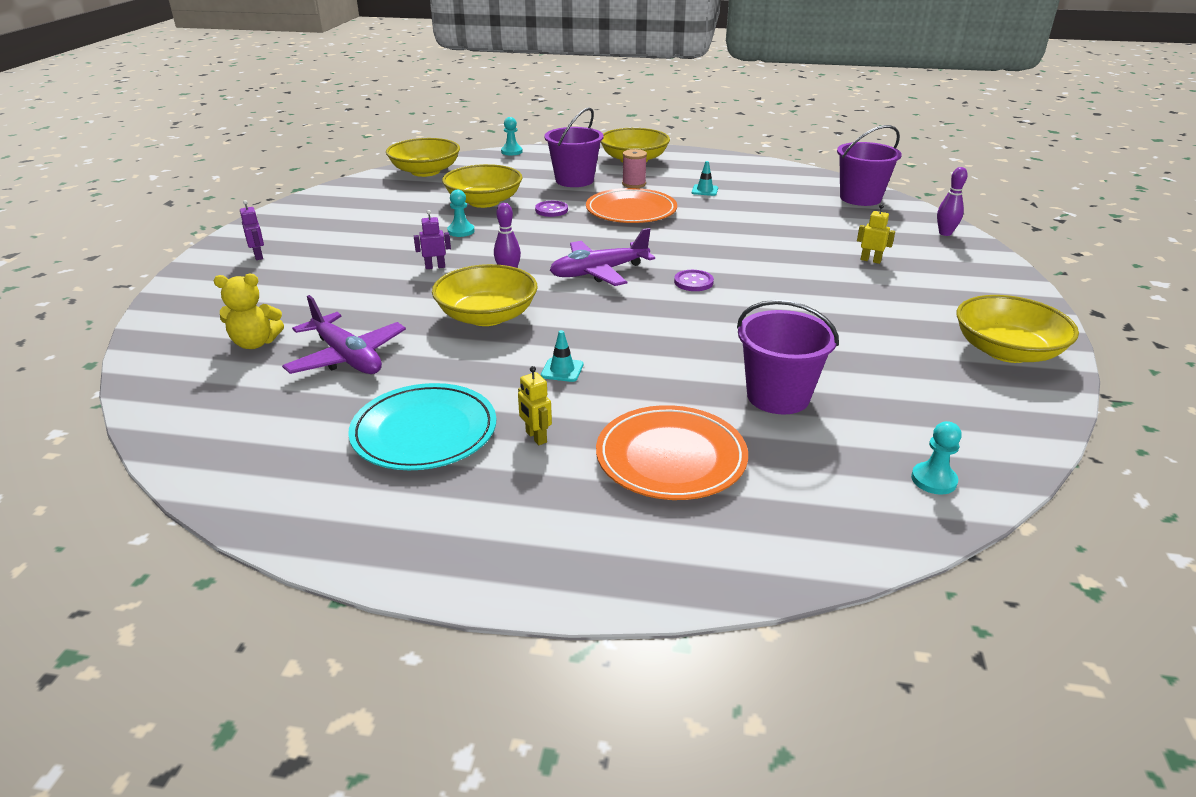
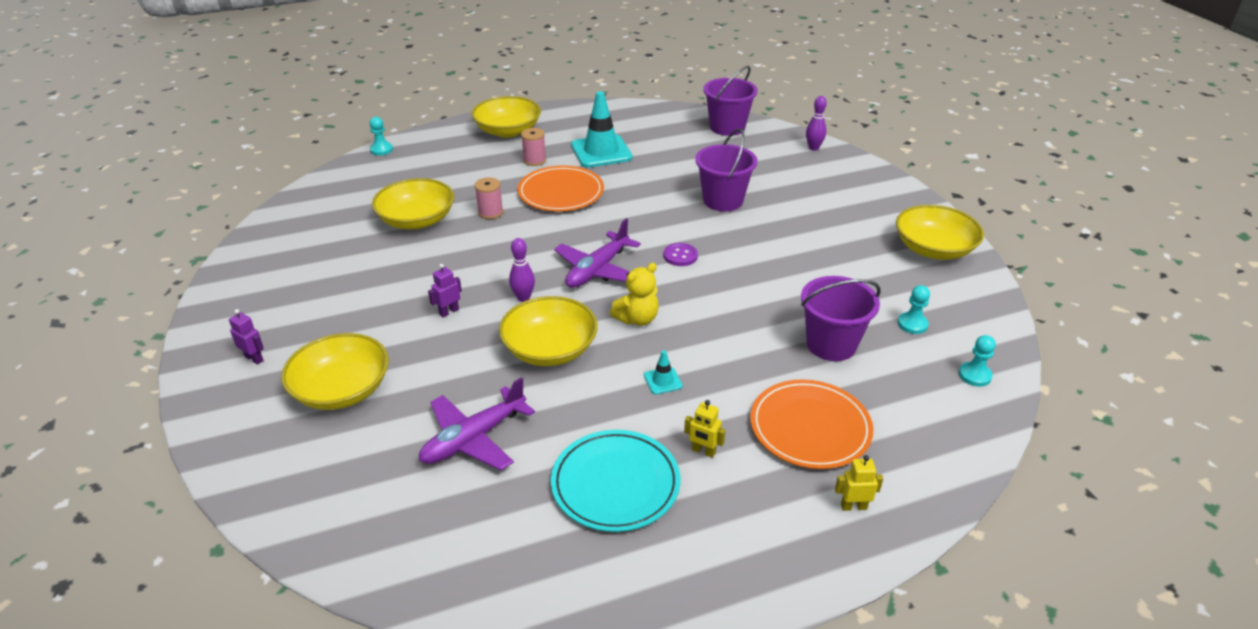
camera: 30 degrees left, 5 degrees up
yellow teddy bear [213,274,284,349] -> yellow teddy bear moved to [610,263,659,326]
purple plane [282,295,406,374] -> purple plane turned 120 degrees clockwise [419,377,535,471]
yellow bowl [386,138,460,177] -> yellow bowl moved to [281,333,389,410]
turquoise pawn [447,190,475,237] -> turquoise pawn moved to [898,285,930,334]
purple button [535,201,568,217] -> pink spool [474,177,503,219]
purple bucket [544,107,603,187] -> purple bucket moved to [695,128,757,211]
turquoise traffic cone [692,161,718,196] -> turquoise traffic cone [571,91,632,167], size x2.30
yellow robot [857,204,895,264] -> yellow robot moved to [835,455,883,511]

